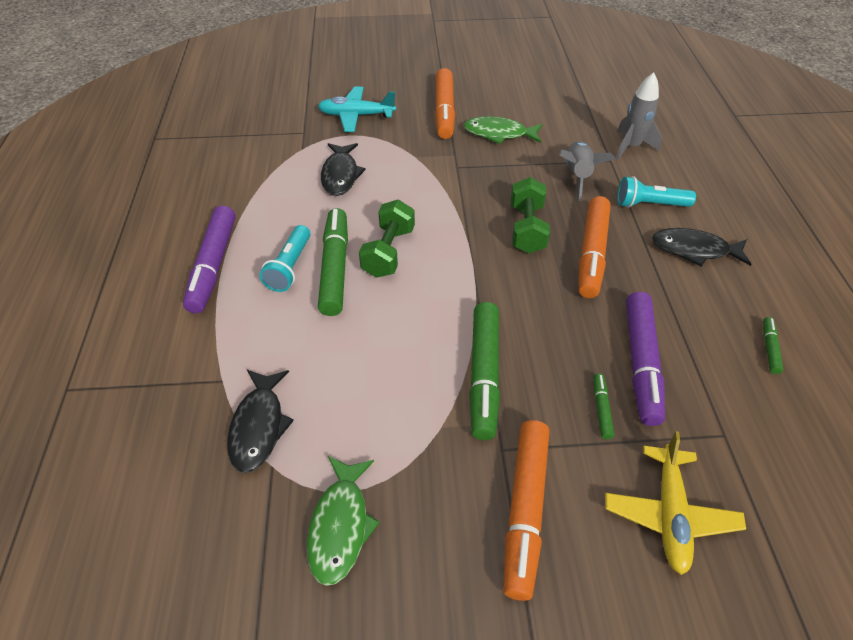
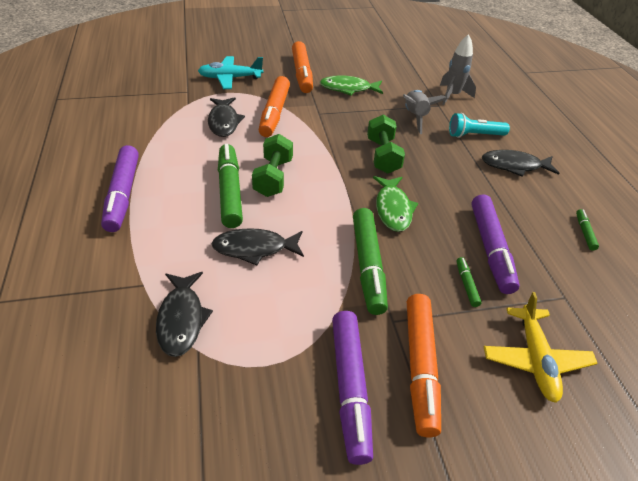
camera: 10 degrees left, 5 degrees down
turquoise flashlight [259,225,310,292] -> none
green fish [307,456,380,586] -> green fish moved to [373,176,418,232]
orange marker [579,196,611,298] -> orange marker moved to [259,76,290,137]
none -> black fish [211,228,304,266]
none -> purple marker [332,311,373,465]

